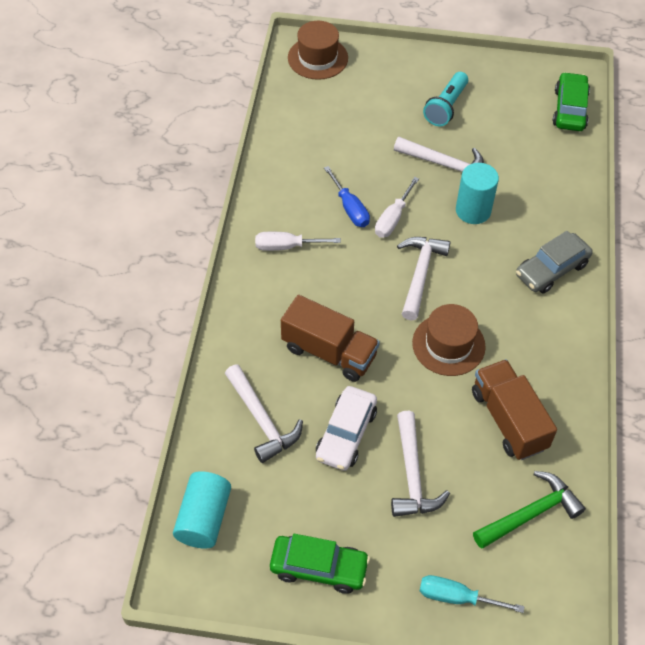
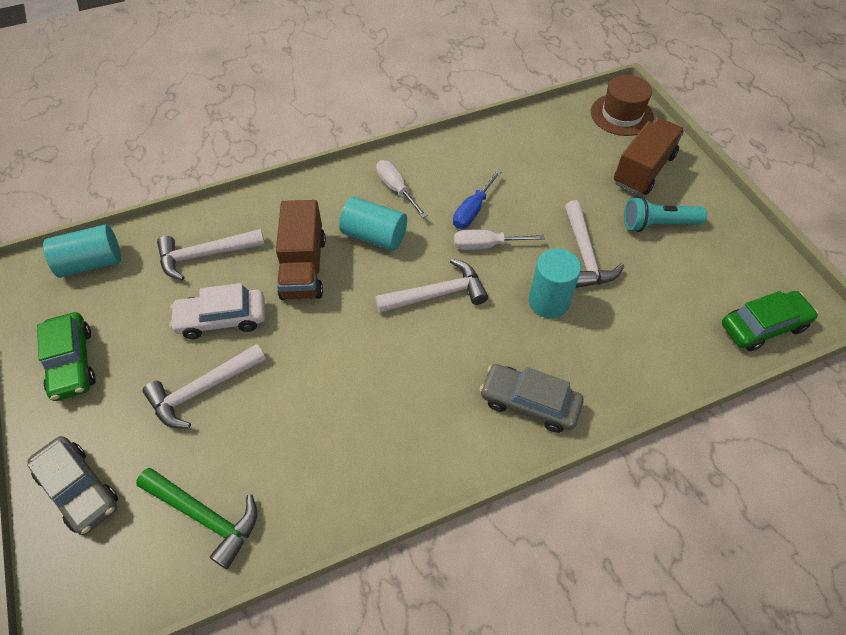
camera: 60 degrees right, 0 degrees up
white hammer [225,364,303,463] -> white hammer turned 45 degrees clockwise [157,229,265,280]
brown hat [412,304,486,376] -> none
turquoise screwdriver [420,575,525,613] -> grey car [27,436,118,535]
brown truck [472,359,557,460] -> brown truck moved to [614,118,684,195]
none -> turquoise cylinder [339,197,407,251]

